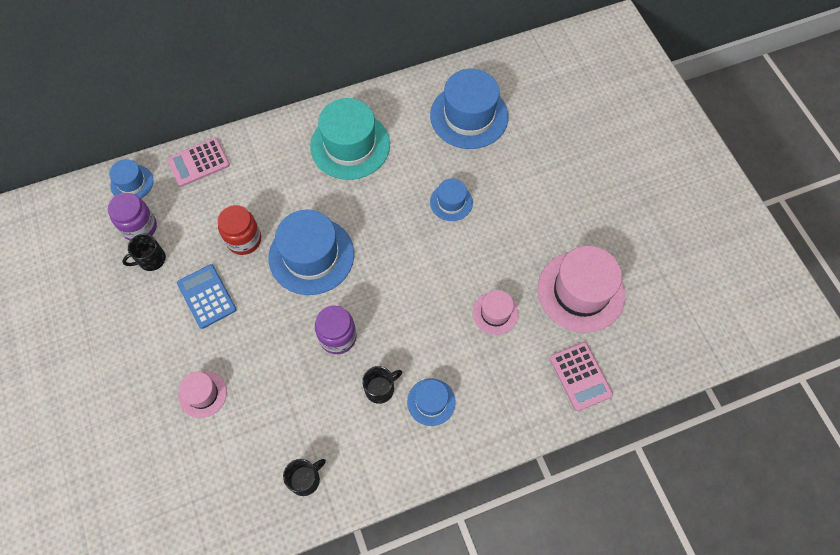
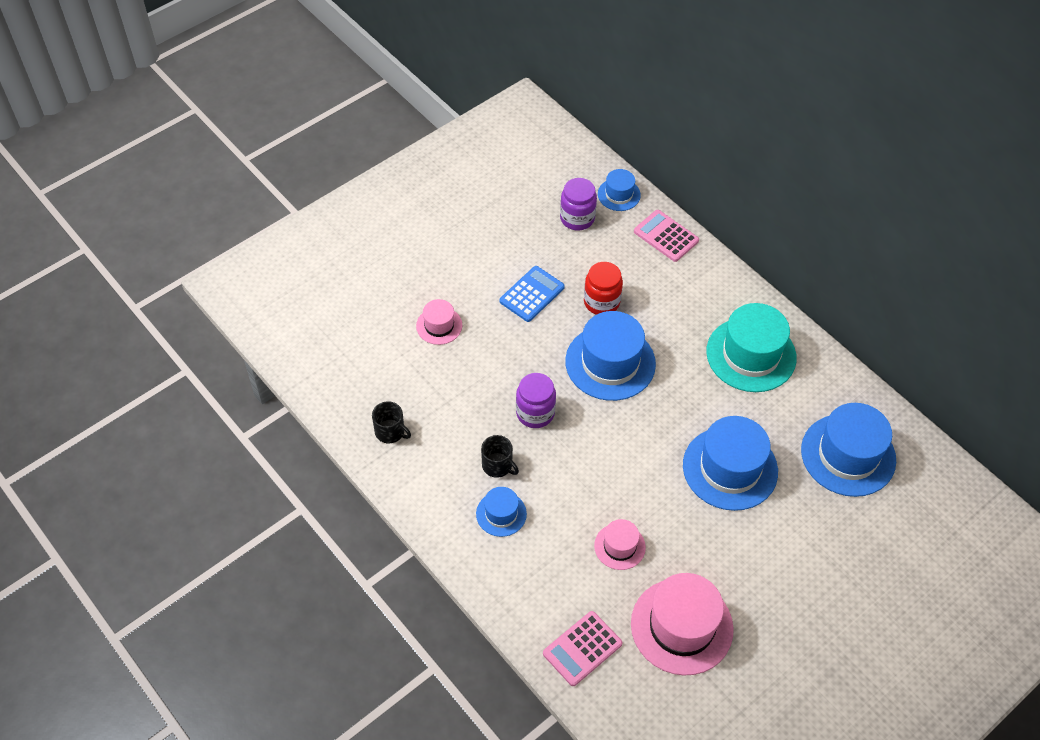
camera: 70 degrees right, 10 degrees down
black mug [122,234,166,271] -> none
blue hat [430,178,473,221] -> blue hat [683,416,778,511], size x1.92

